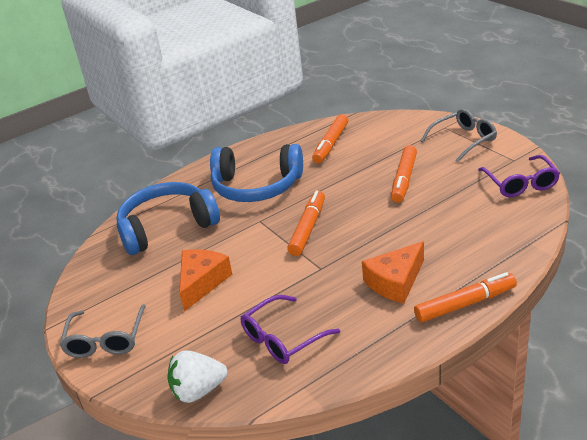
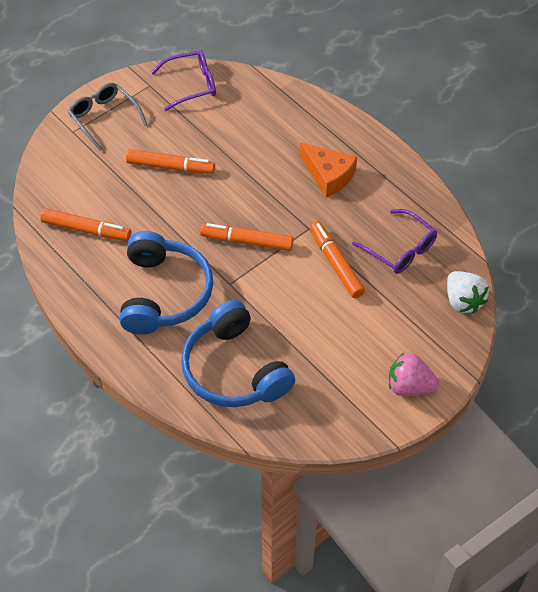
camera: 100 degrees left, 20 degrees up
grey glasses [60,304,146,358] -> pink strawberry [389,353,439,396]
orange cheese [179,249,232,312] -> none
orange marker [414,272,517,322] -> orange marker moved to [310,222,365,298]

